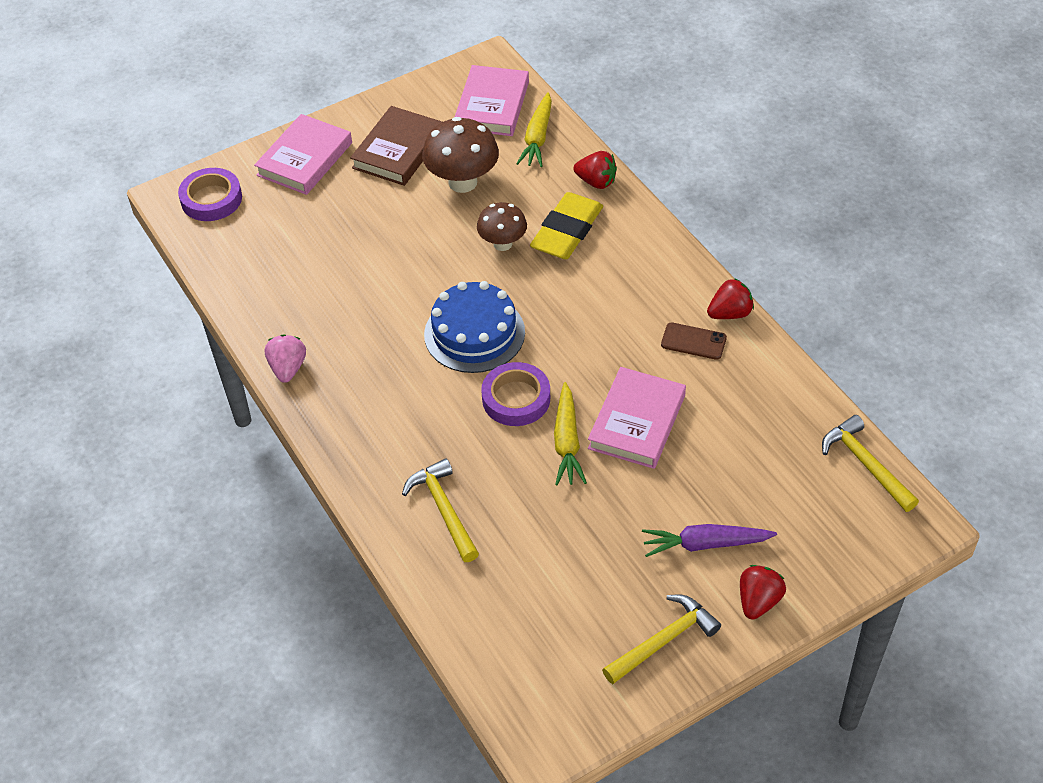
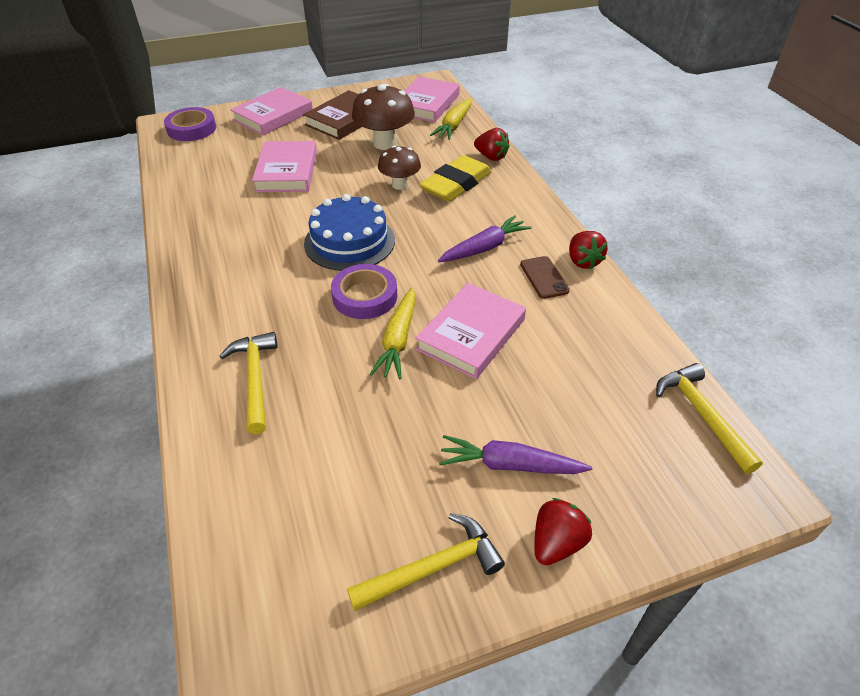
camera: 10 degrees right, 5 degrees down
pink strawberry [265,335,306,383] -> none
brown phone [661,322,727,360] -> brown phone turned 45 degrees clockwise [520,256,570,299]
red strawberry [707,278,754,319] -> red strawberry turned 90 degrees clockwise [569,231,608,269]
none -> pink book [252,141,317,192]
none -> purple carrot [438,215,532,262]

